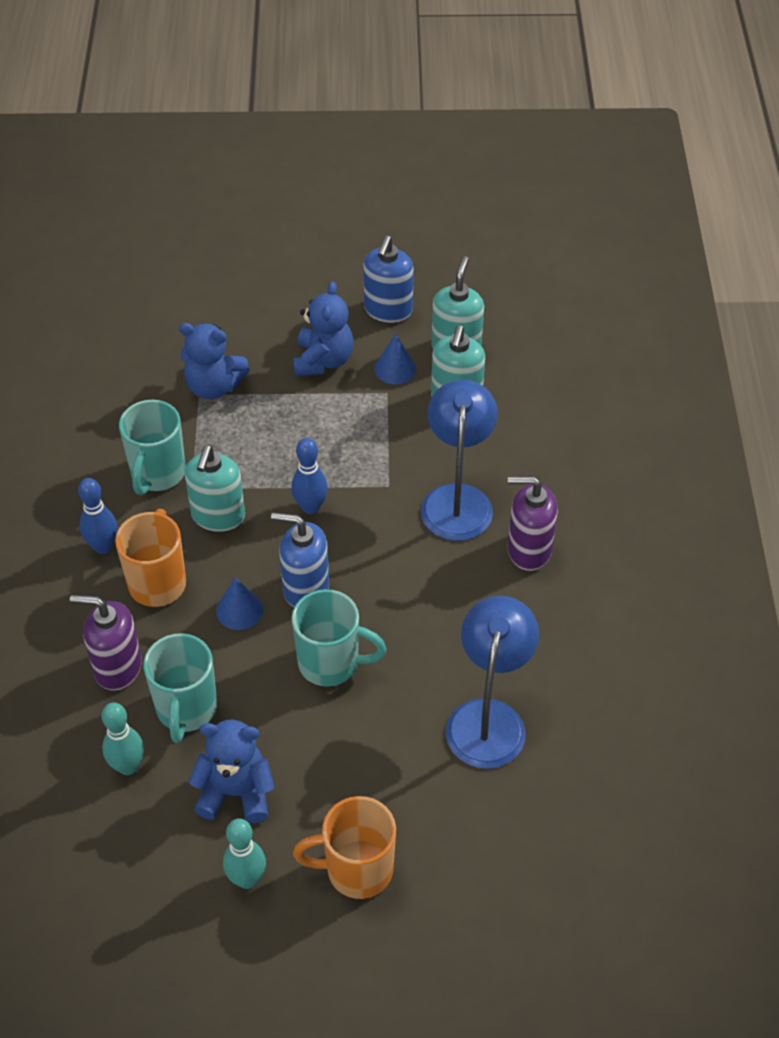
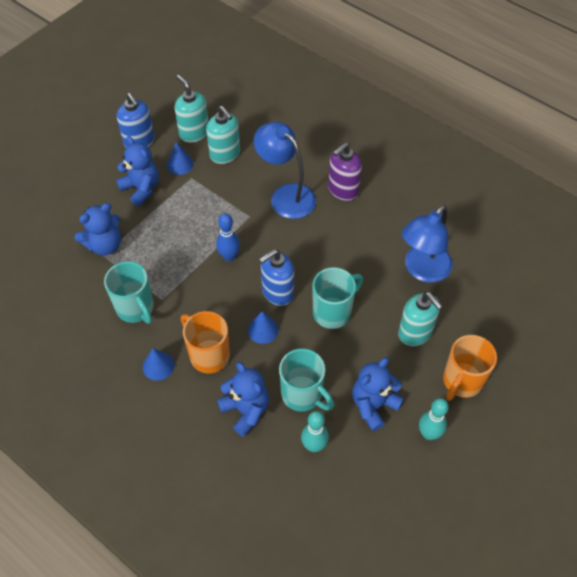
camera: 50 degrees left, 5 degrees up
purple soap dispenser [70,595,142,691] -> blue teddy bear [217,362,269,437]
blue bowling pin [78,478,117,554] -> blue cone [143,348,174,381]
turquoise soap dispenser [185,445,245,532] -> turquoise soap dispenser moved to [398,292,443,346]
blue lamp [446,596,539,769] -> blue lamp turned 105 degrees counterclockwise [402,205,453,283]

